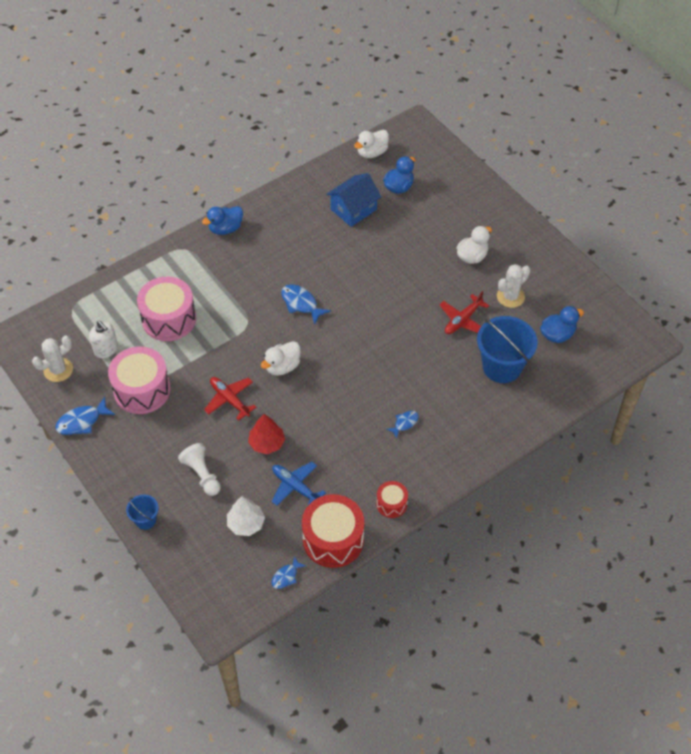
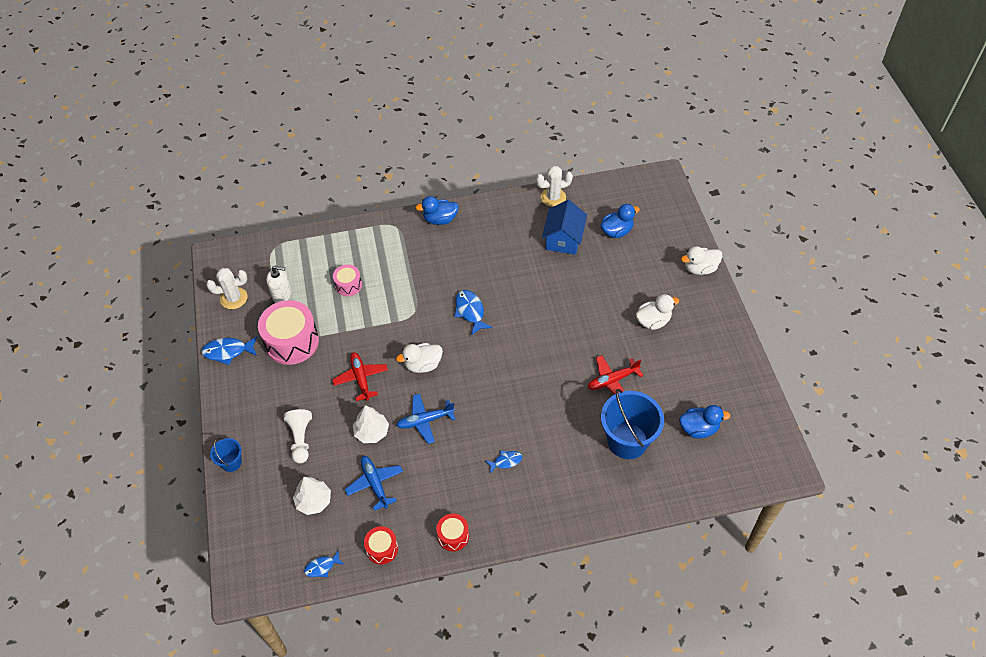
camera: 25 degrees right, 0 degrees up
white soap dispenser [89,321,118,358] -> white soap dispenser turned 60 degrees counterclockwise [266,265,292,303]
pink drum [137,276,196,341] -> pink drum [333,265,362,296], size x0.52
red tree [248,414,285,454] -> white tree [353,405,389,443]
red drum [302,494,364,568] -> red drum [364,526,398,564], size x0.52
blue house [326,173,381,227] -> blue house turned 60 degrees counterclockwise [542,200,587,255]
white duck [354,130,389,158] -> white duck moved to [681,246,722,275]
white cactus [497,264,530,308] -> white cactus moved to [536,166,573,207]
none -> blue plane [396,394,456,444]

